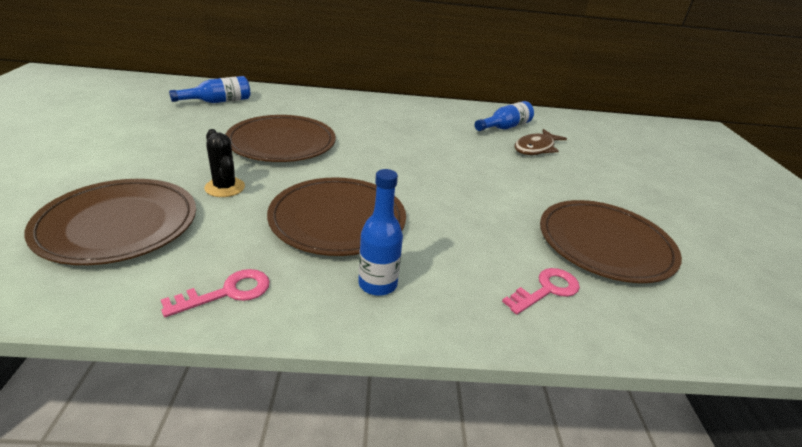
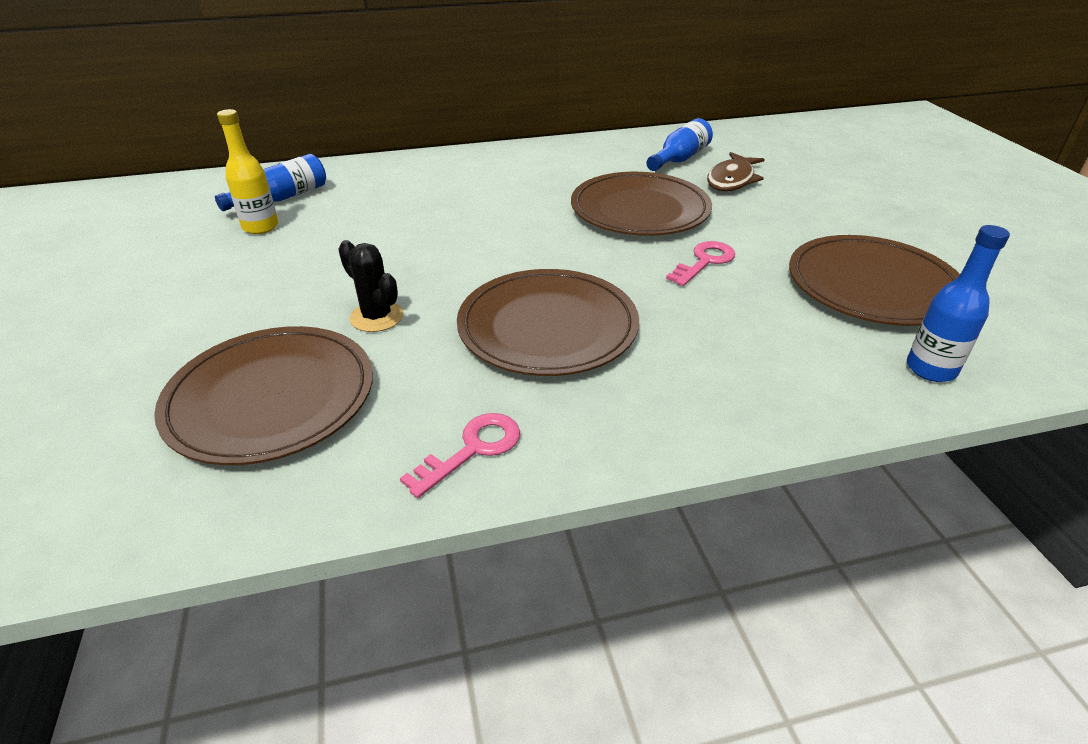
camera: 10 degrees left, 5 degrees up
brown plate [225,115,336,162] -> brown plate moved to [571,172,712,236]
blue bottle [358,169,403,296] -> blue bottle moved to [907,225,1010,382]
pink key [502,268,580,315] -> pink key moved to [666,241,735,286]
none -> yellow bottle [217,109,278,234]

